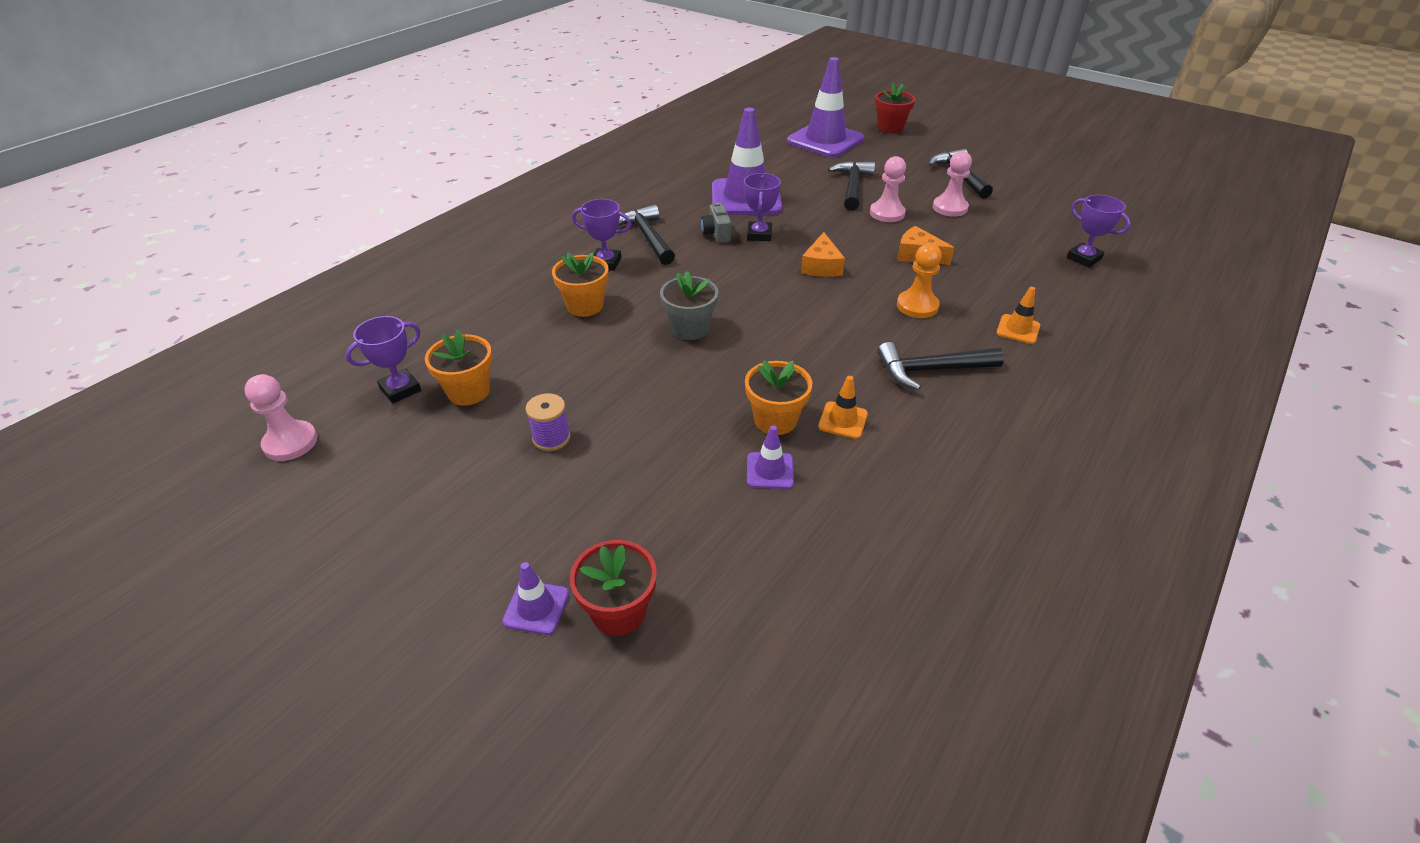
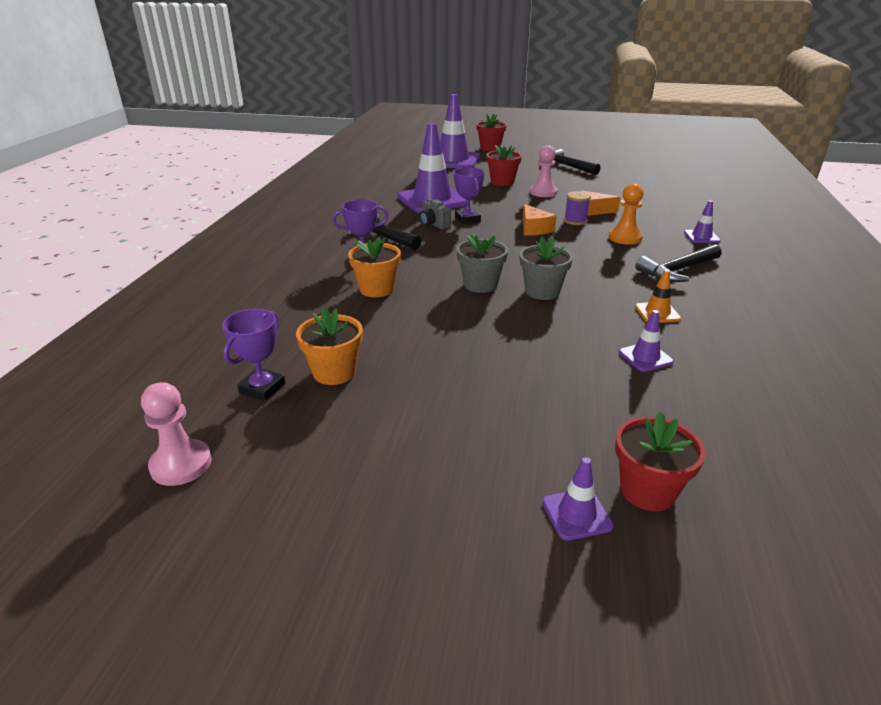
camera: 25 degrees left, 10 degrees down
purple spool [525,393,570,451] -> purple spool moved to [564,191,591,225]
orange flower pot [745,360,812,435] -> none
black hammer [828,161,875,211] -> red flower pot [486,144,522,186]
pink pawn [933,151,972,217] -> none
orange traffic cone [996,287,1040,344] -> purple traffic cone [684,200,721,243]
purple trophy [1067,195,1131,268] -> none
none -> grey flower pot [520,237,573,300]

